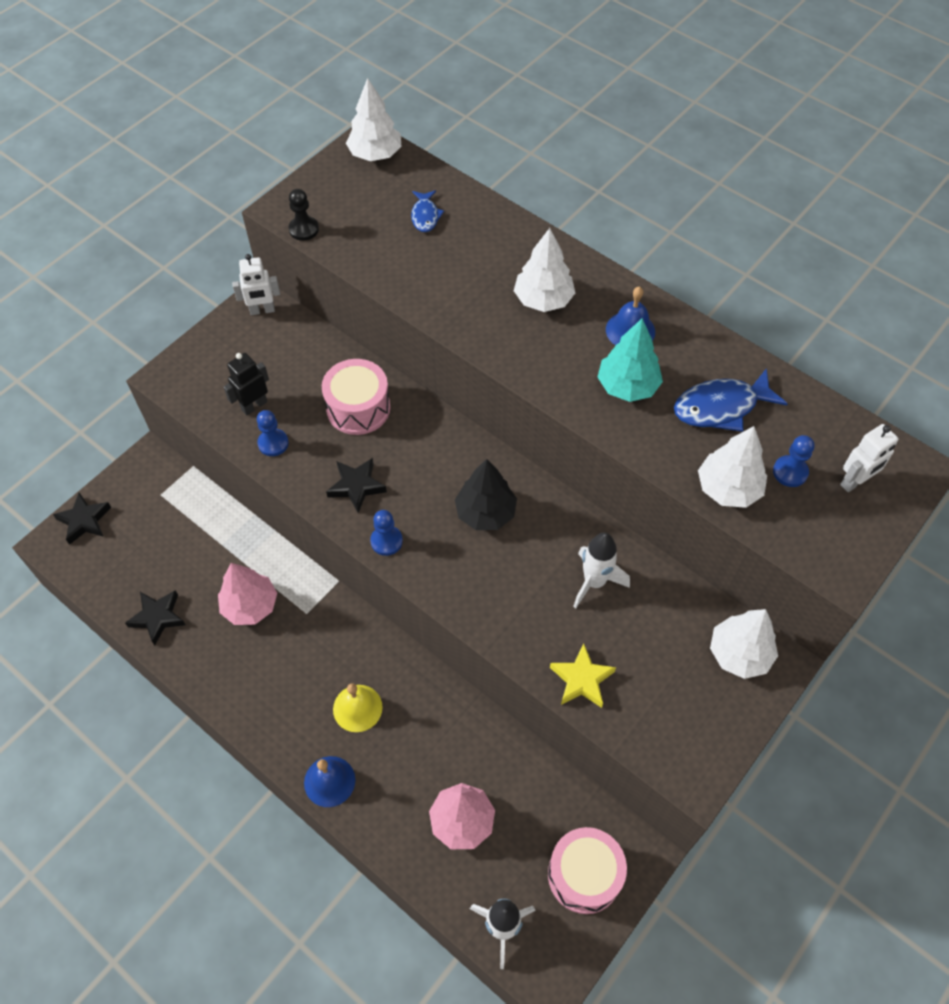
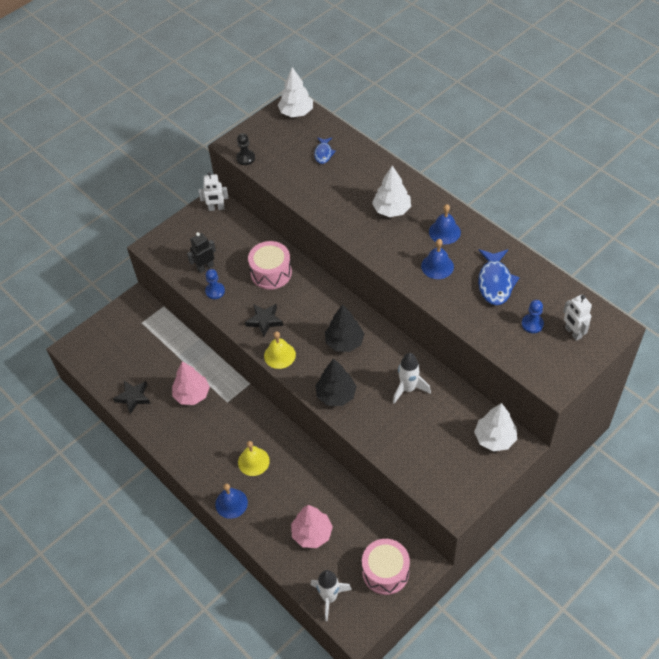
camera: 10 degrees right, 5 degrees down
black star [53,493,111,545] -> none
blue pawn [370,510,403,556] -> yellow bell [264,331,296,369]
yellow star [550,644,616,708] -> none
turquoise tree [597,318,663,402] -> blue bell [421,239,454,279]
blue fish [674,368,788,432] -> blue fish turned 75 degrees counterclockwise [478,249,520,305]
white tree [698,426,767,508] -> none
white robot [840,424,899,492] -> white robot turned 90 degrees clockwise [563,295,592,341]
none -> black tree [315,358,357,406]

